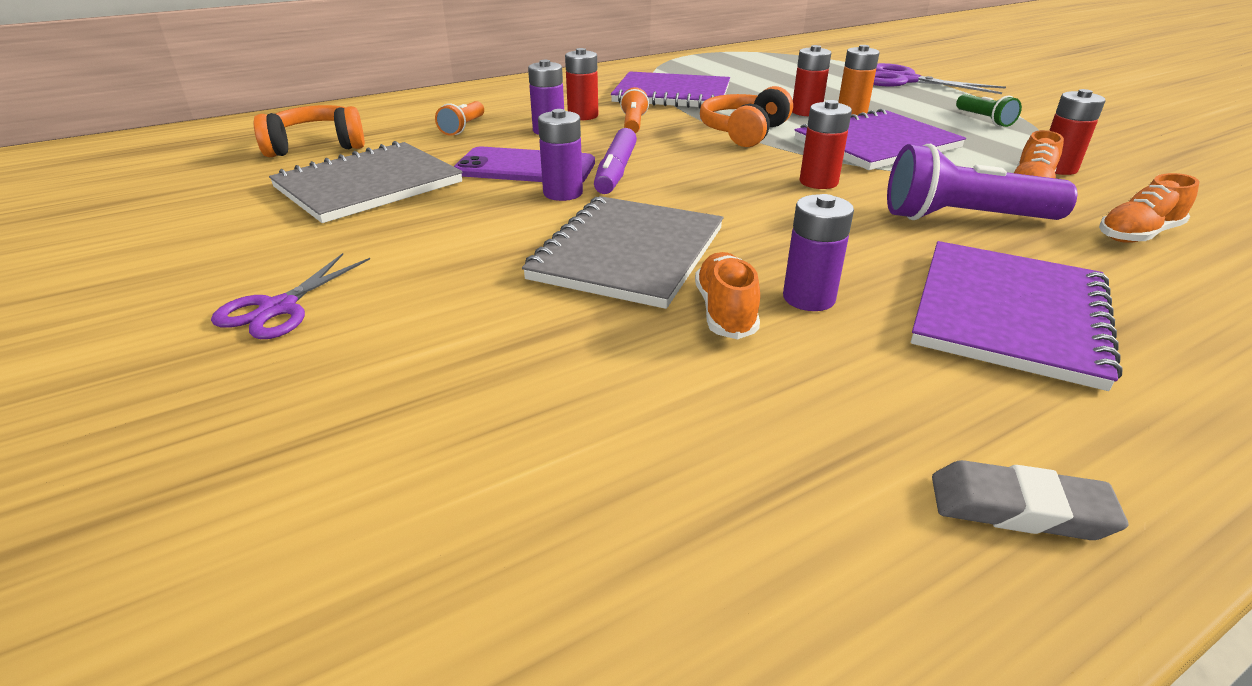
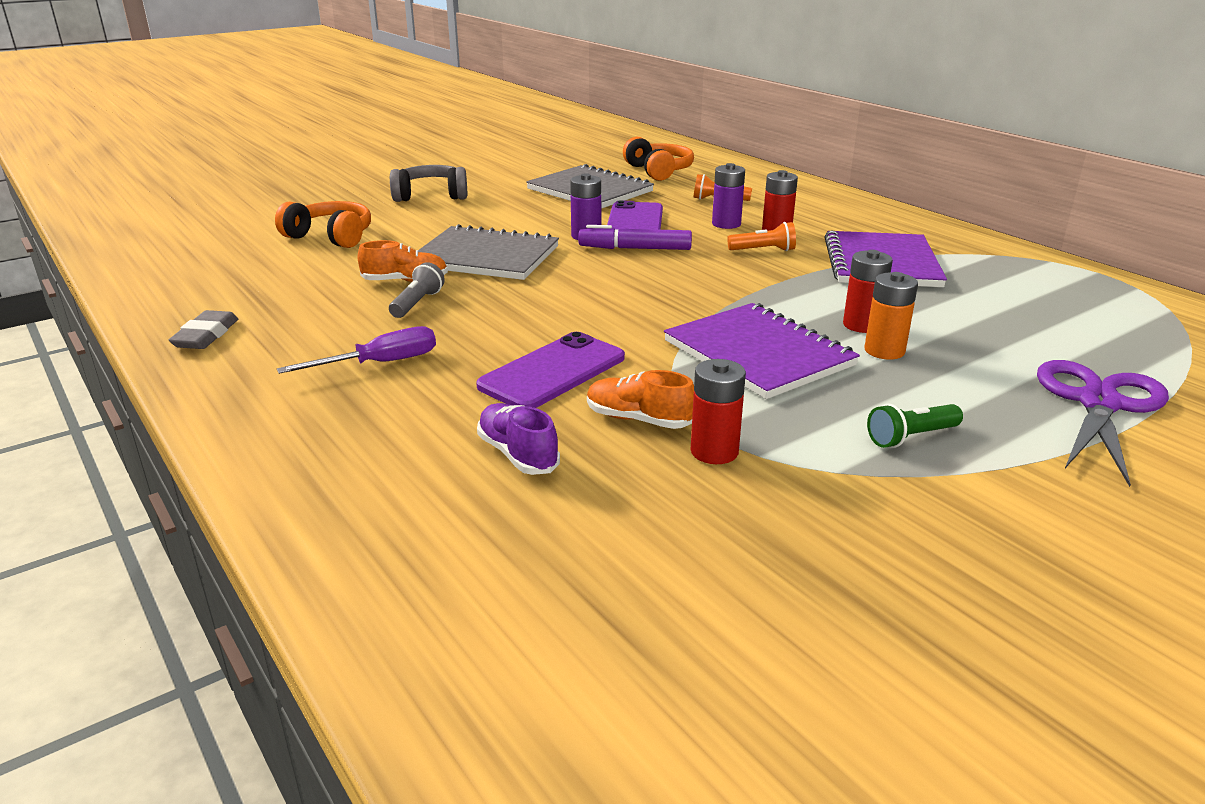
camera: 85 degrees right, 5 degrees down
purple scissors [211,253,370,339] -> grey headphones [390,165,467,202]
orange headphones [700,86,793,147] -> orange headphones moved to [275,201,371,248]
purple battery [783,194,854,311] -> grey flashlight [389,262,445,318]
red battery [800,100,852,189] -> none
purple flashlight [887,144,1077,220] -> purple phone [476,332,625,408]
purple notebook [911,241,1123,391] -> purple screwdriver [277,326,436,374]
orange shoe [1099,173,1199,243] -> purple shoe [477,403,560,475]

